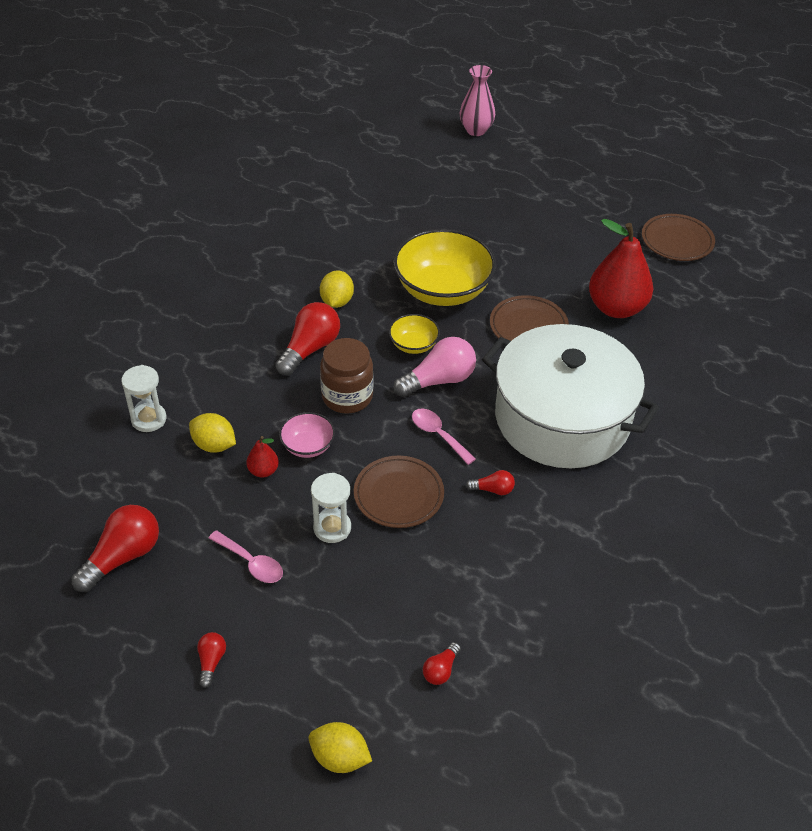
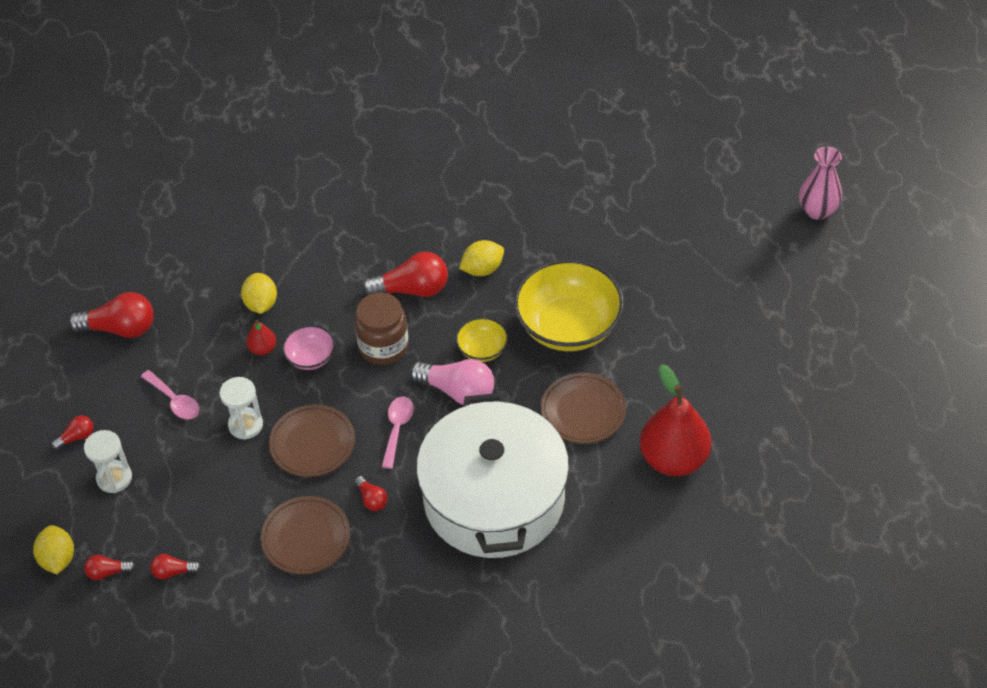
camera: 55 degrees right, 5 degrees up
white hourglass [121,365,166,432] -> white hourglass moved to [84,430,132,493]
pink spoon [208,530,283,583] -> pink spoon turned 45 degrees counterclockwise [141,370,199,419]
brown plate [642,214,715,261] -> brown plate moved to [261,496,350,575]
none -> red light bulb [84,555,135,580]

